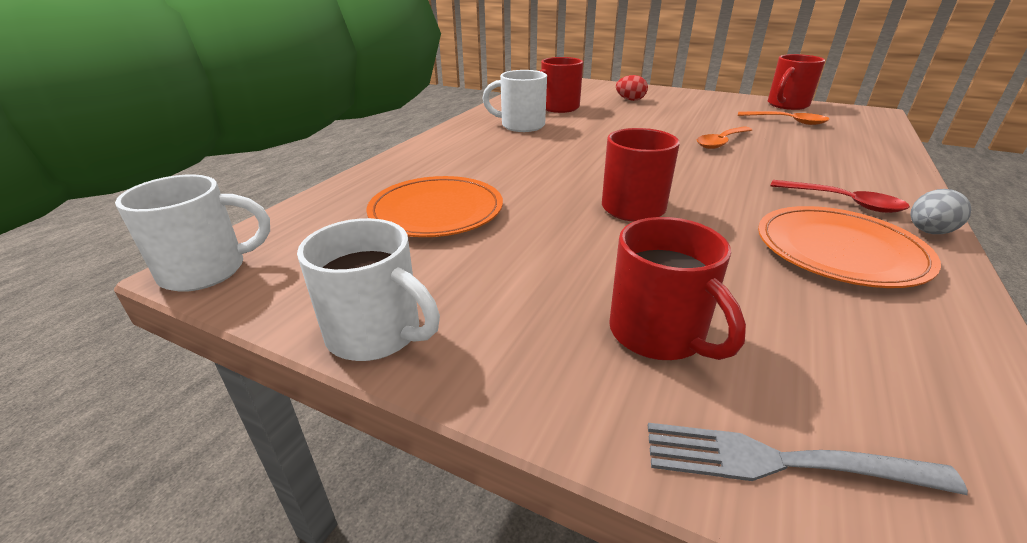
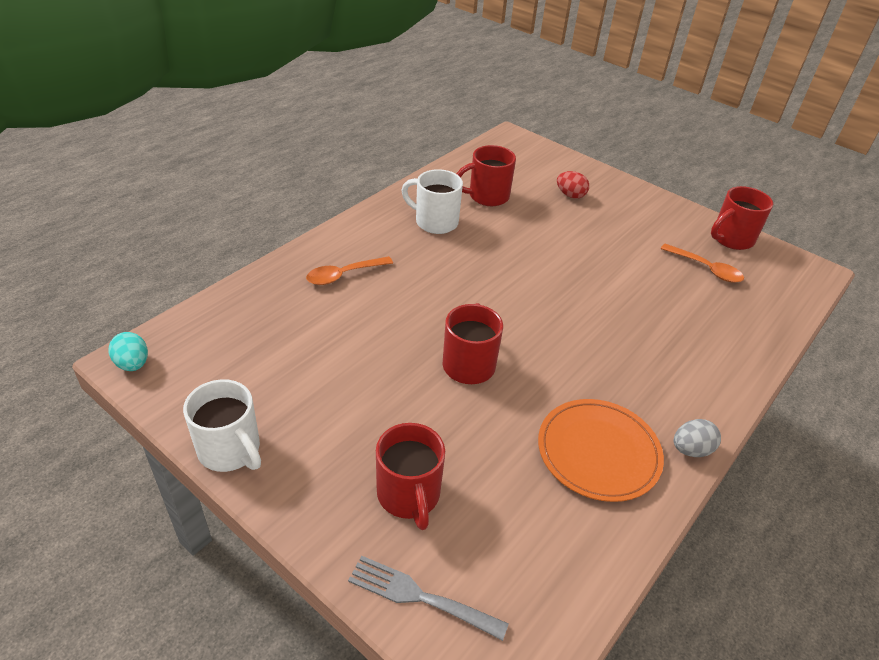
camera: 10 degrees right, 10 degrees up
white mug [115,174,270,292] -> turquoise egg [109,332,148,371]
orange plate [366,176,503,237] -> none
orange spoon [697,126,752,149] -> orange spoon moved to [306,256,393,285]
red spoon [770,180,910,213] -> none

